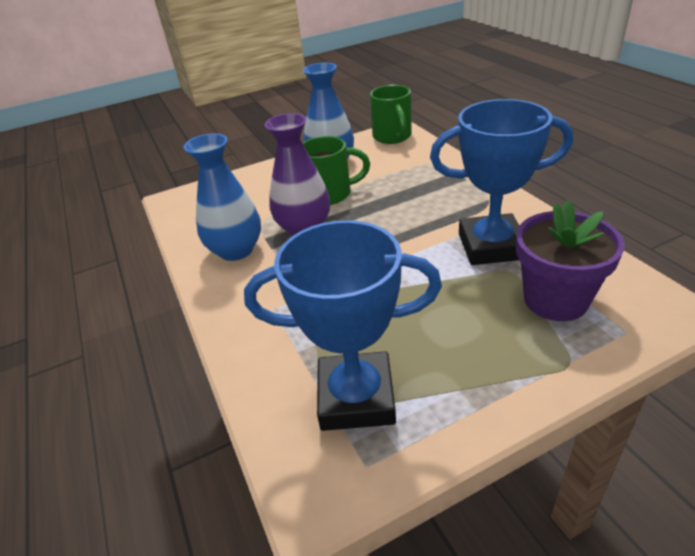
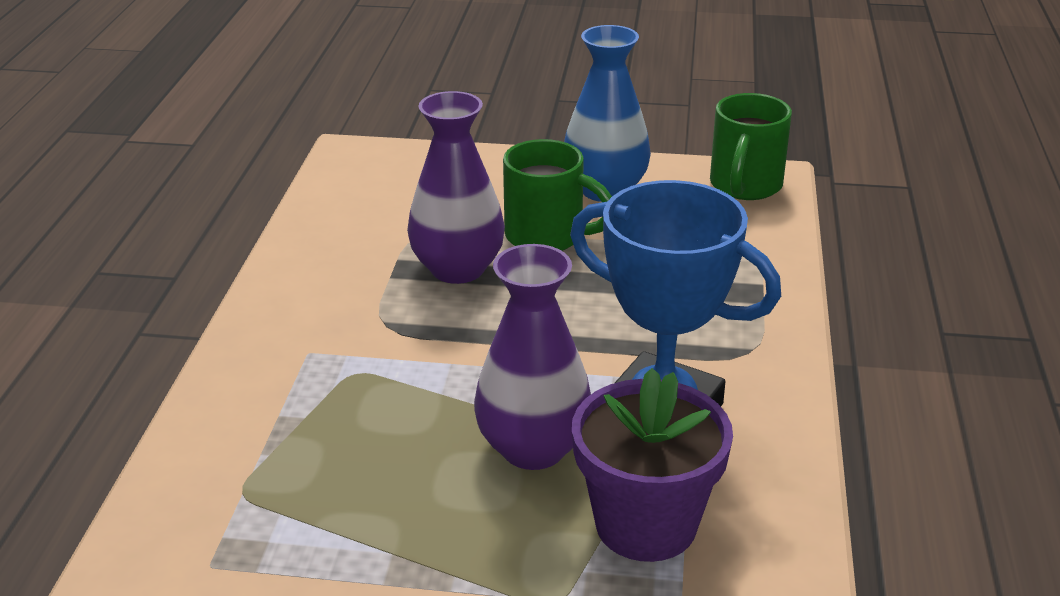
camera: 30 degrees right, 5 degrees down
blue vase [183,133,261,261] -> none
blue trophy [244,220,442,431] -> none
none -> purple vase [474,244,591,470]

